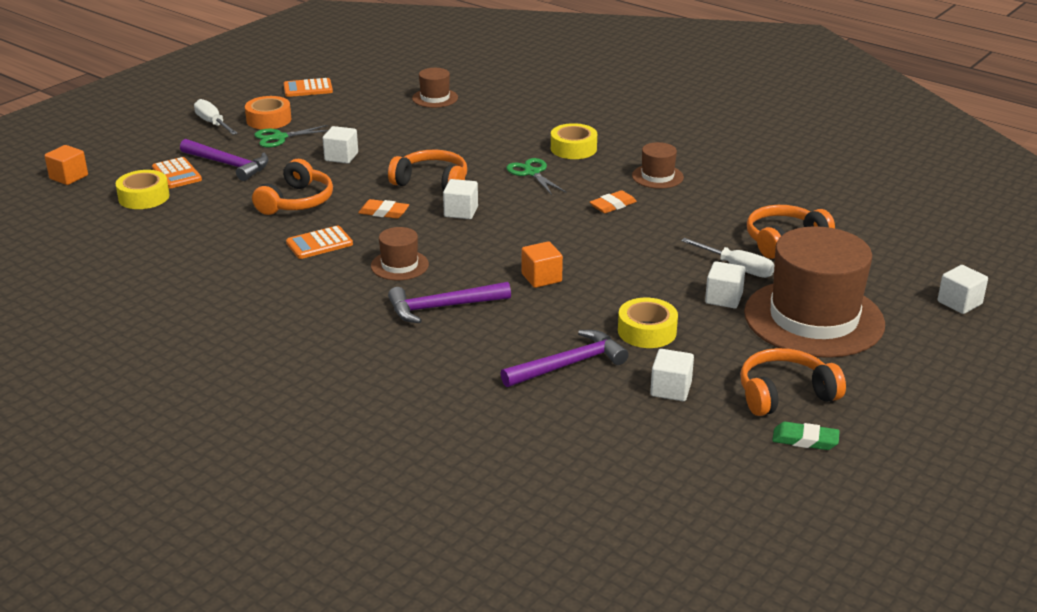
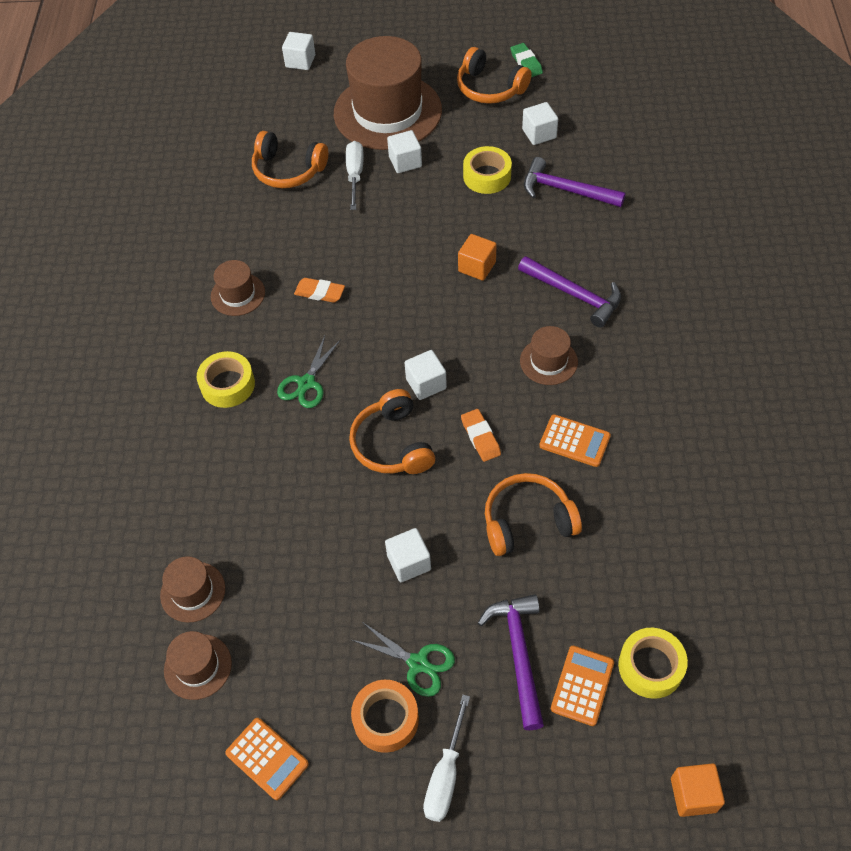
camera: 125 degrees left, 25 degrees up
none -> brown hat [164,631,232,700]

